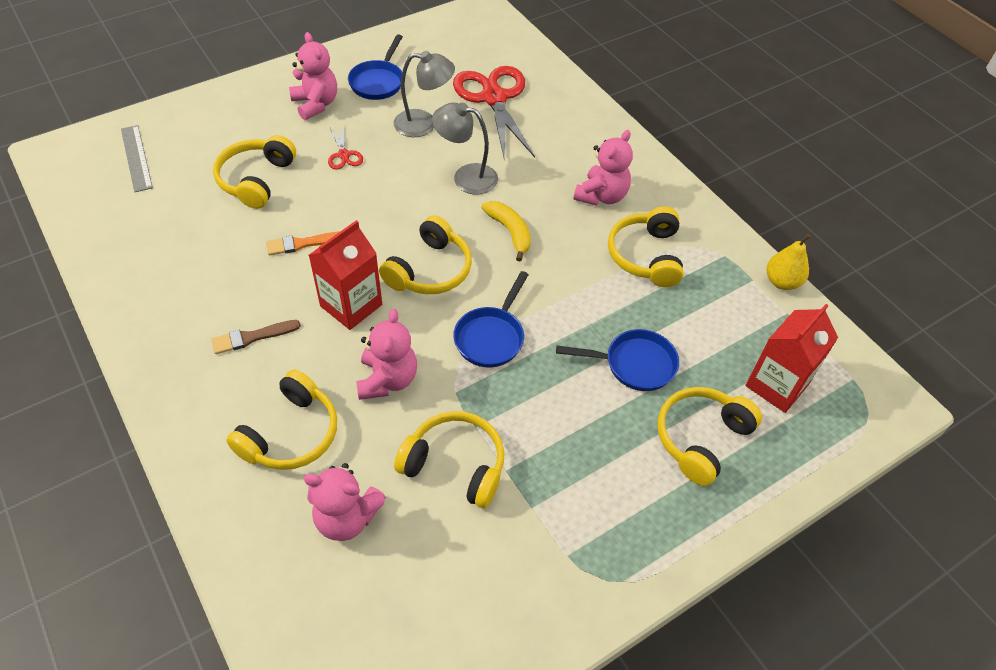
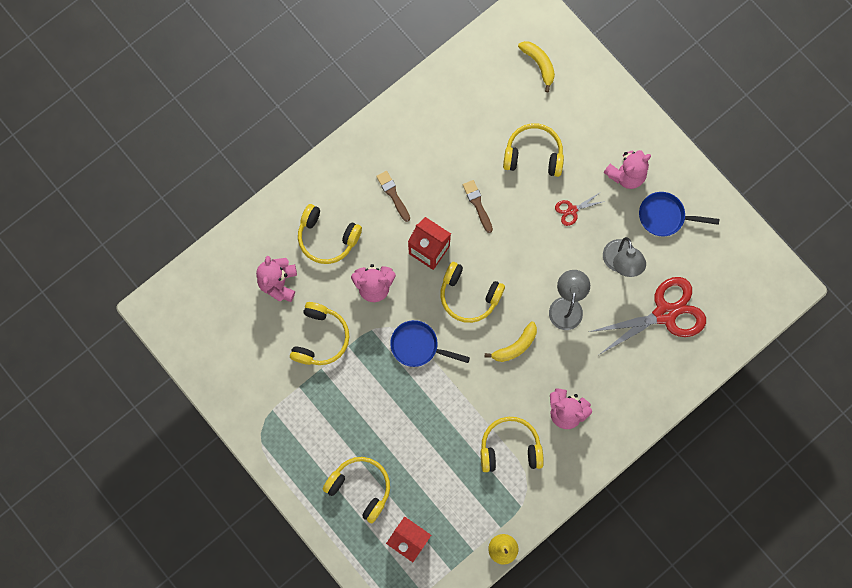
camera: 85 degrees right, 25 degrees up
grey ruler [121,125,153,192] -> yellow banana [518,41,555,92]
orange brush [266,231,340,255] -> brown brush [463,180,493,233]
blue pan [556,329,679,391] -> none

